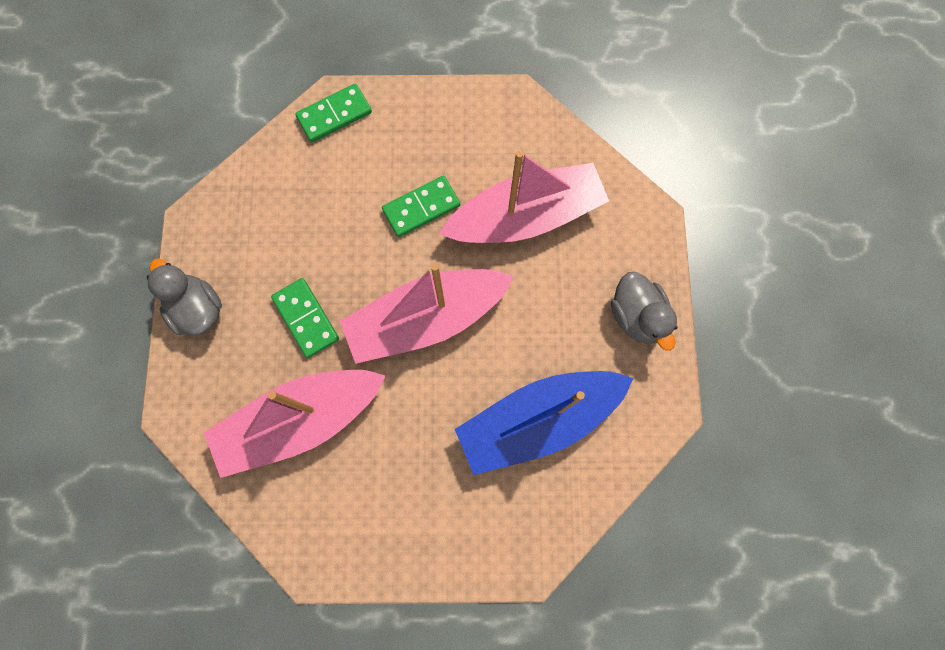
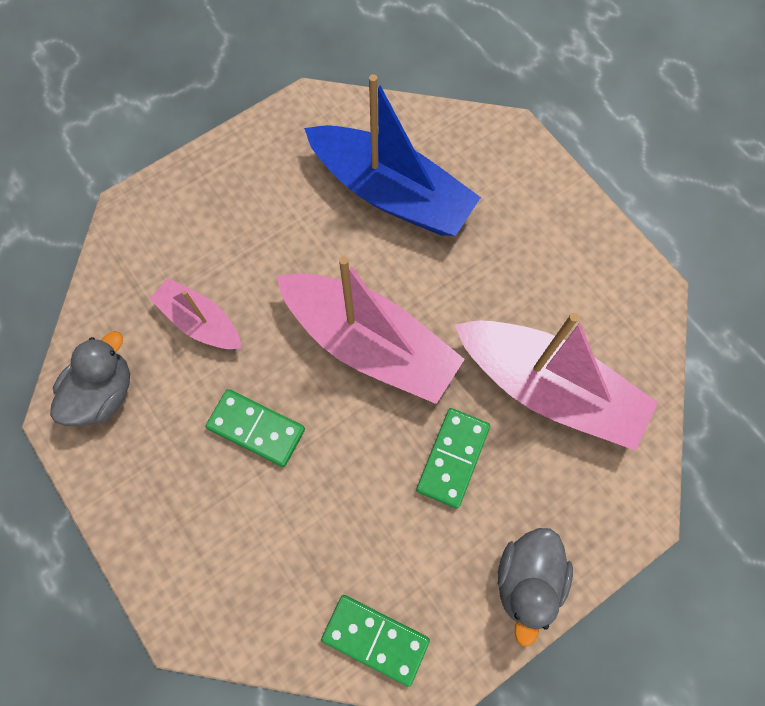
camera: 125 degrees left, 5 degrees down
green domino [295,84,372,142] -> green domino moved to [321,595,430,687]
pink boat [439,150,609,243] -> pink boat [149,278,241,349], size x0.54
grey duck [611,272,677,351] -> grey duck moved to [50,331,130,426]

